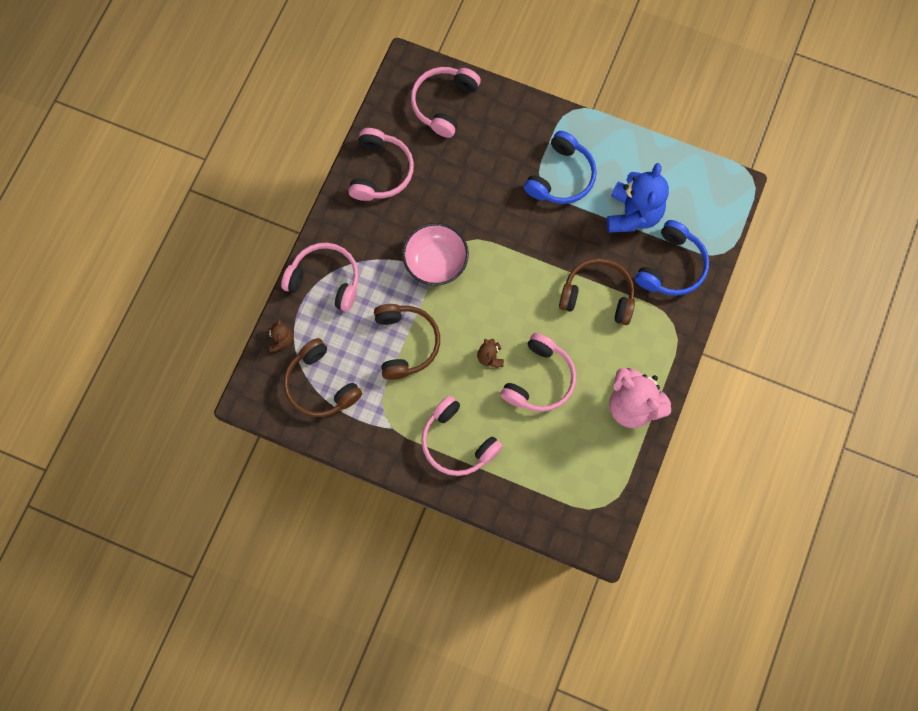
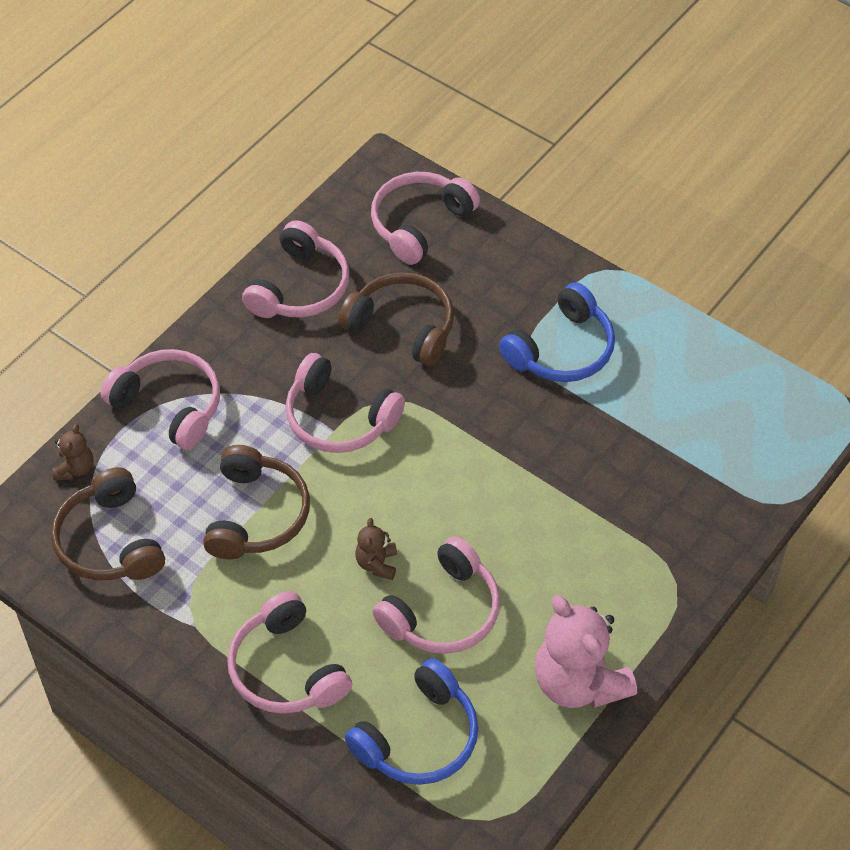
camera: 15 degrees right, 20 degrees down
pink bowl [402,223,469,286] -> pink headphones [285,353,405,453]
brown headphones [559,258,635,325] -> brown headphones moved to [338,272,454,366]
blue teddy bear [607,163,669,233] -> none
blue headphones [635,220,709,296] -> blue headphones moved to [345,658,479,785]

